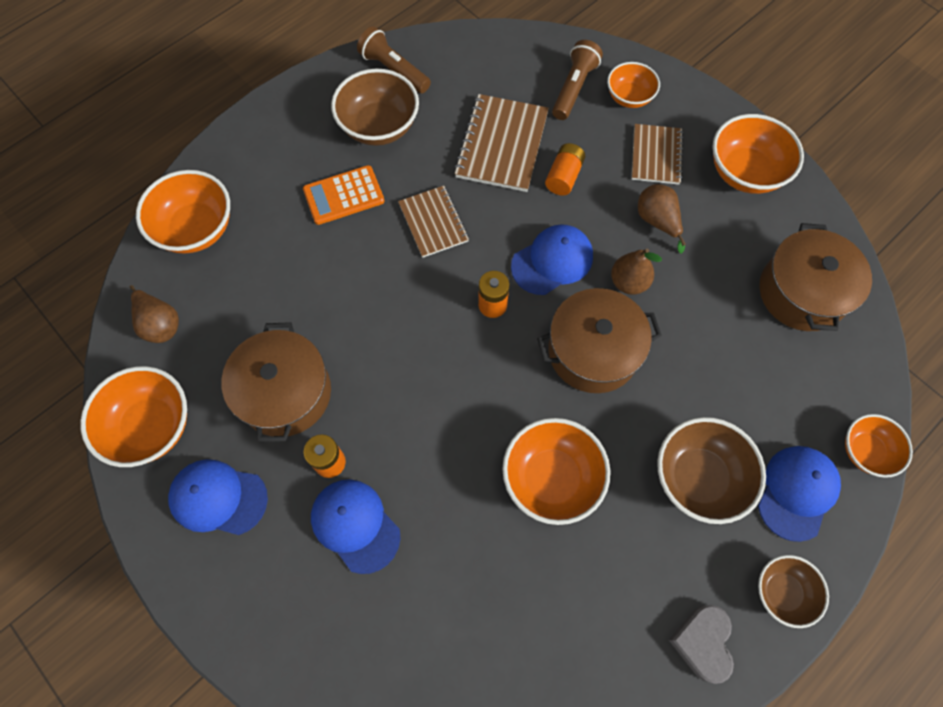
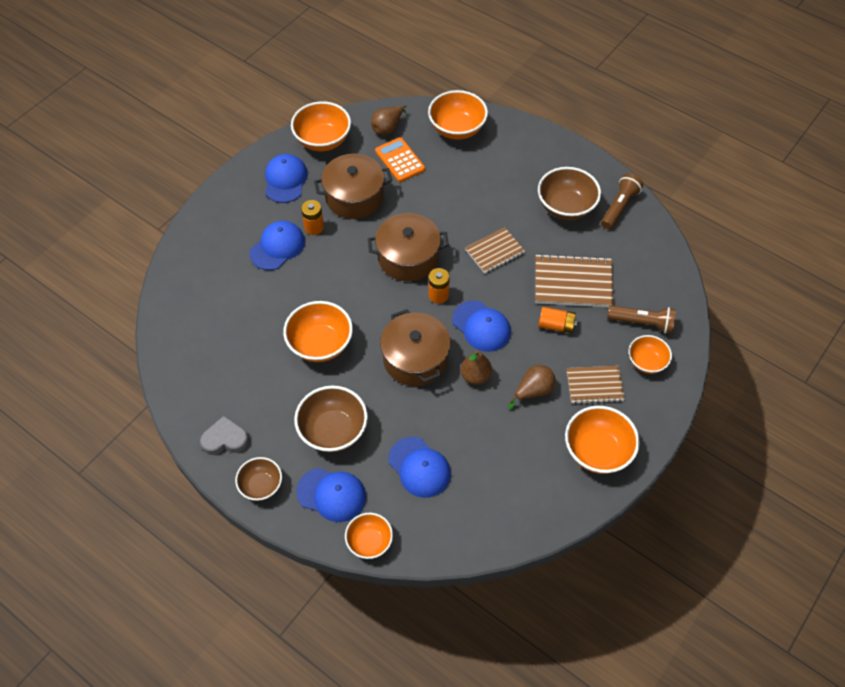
camera: 80 degrees right, 10 degrees down
orange calculator [303,165,384,225] -> orange calculator moved to [375,137,425,182]
brown pot [760,223,872,331] -> brown pot moved to [368,213,449,281]
none -> blue cap [388,437,451,498]

